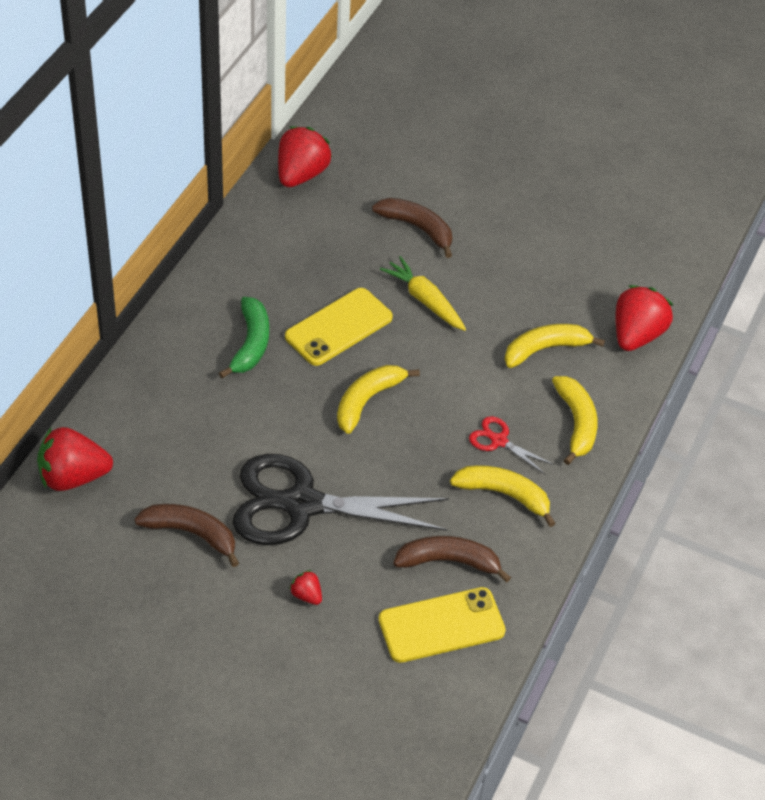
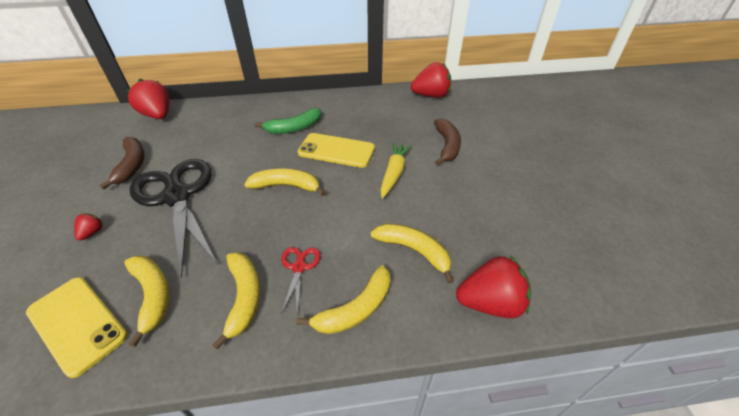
camera: 60 degrees right, 5 degrees down
brown banana [393,536,511,583] -> yellow banana [124,256,169,347]

